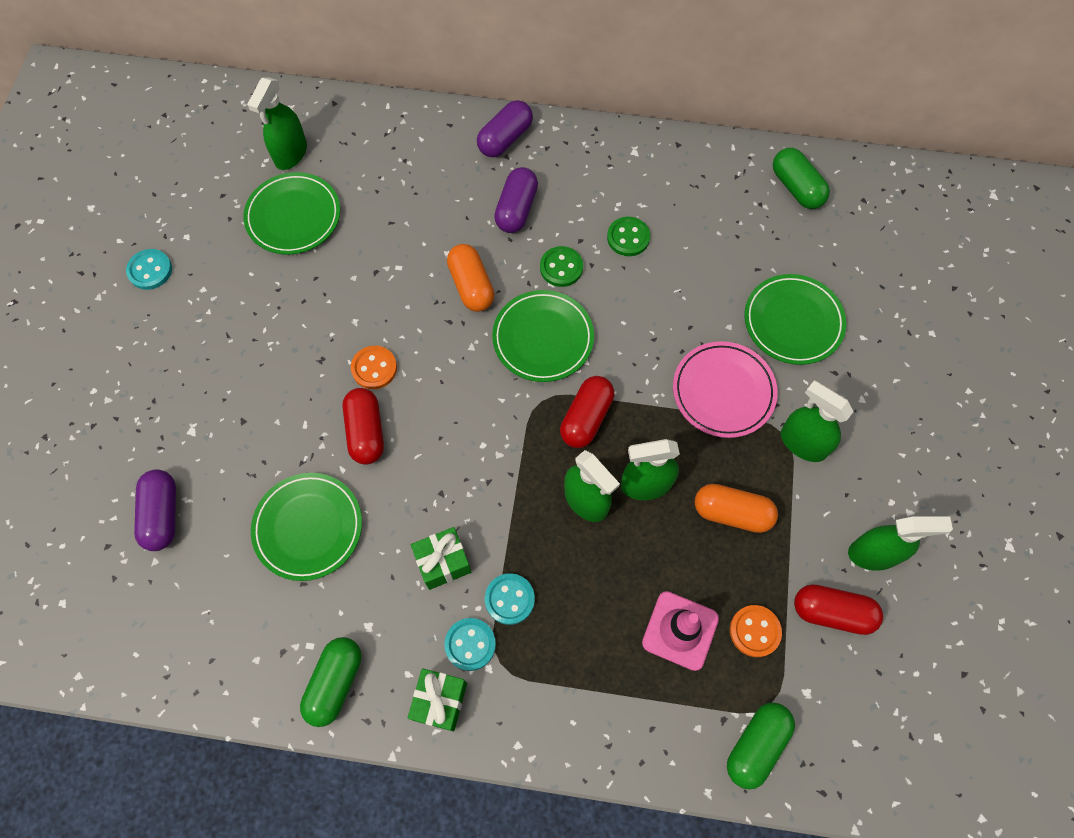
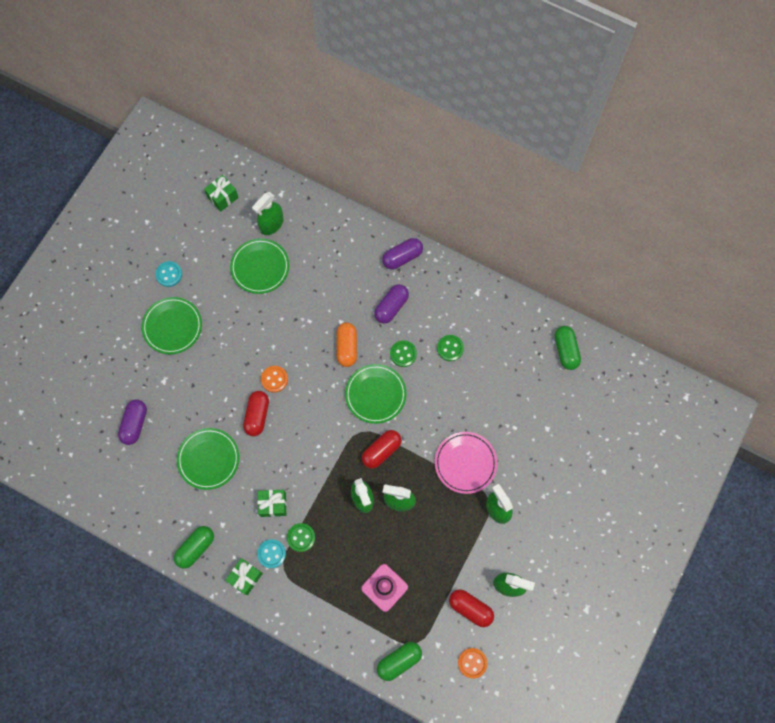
camera: 20 degrees right, 5 degrees up
turquoise button [485,573,535,625] -> green button [287,523,315,552]
orange capsule [695,484,778,533] -> none
orange button [730,605,782,657] -> orange button moved to [458,648,487,679]
green plate [744,274,846,365] -> green plate moved to [142,297,202,354]
none -> green gift [204,175,239,212]

